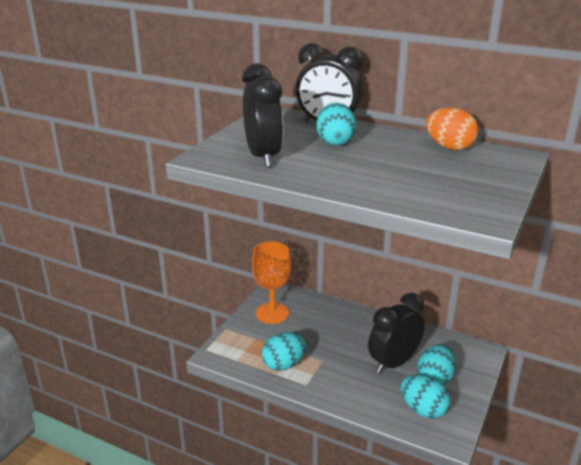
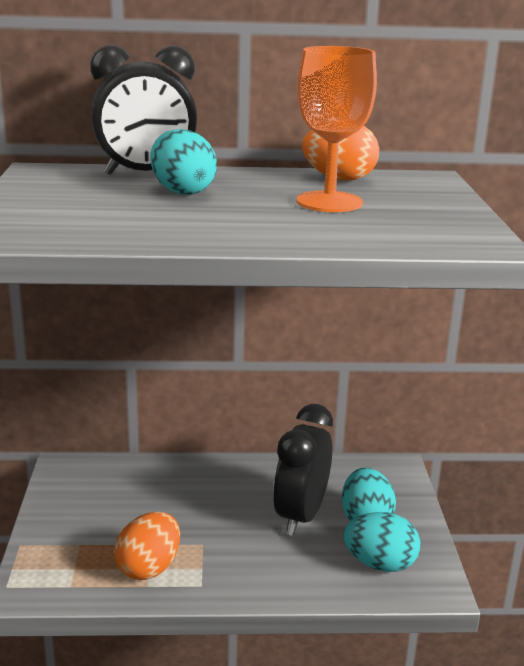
camera: 30 degrees left, 5 degrees down
black clock [242,63,283,167] -> none
orange goblet [252,242,291,324] -> orange goblet moved to [296,46,377,212]
turquoise egg [262,332,306,371] -> orange egg [114,512,180,580]

